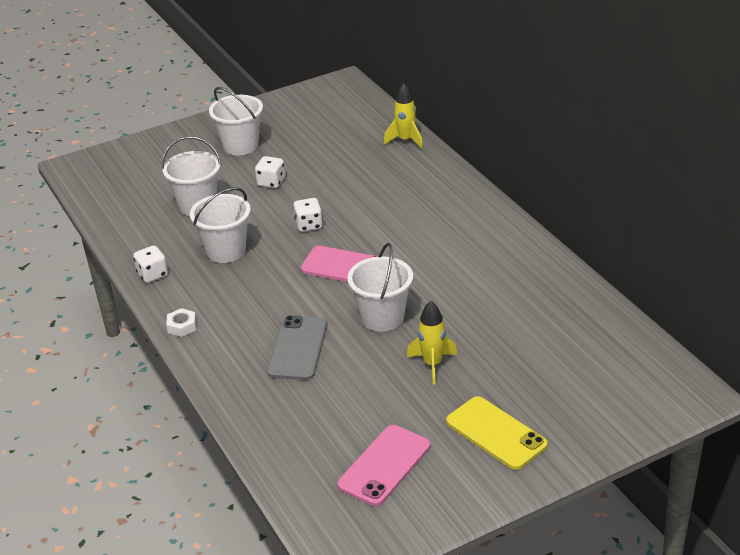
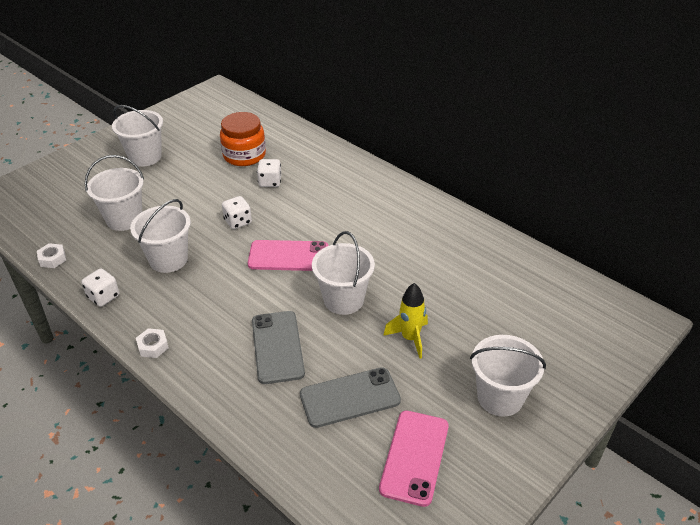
camera: 20 degrees left, 5 degrees up
white dice [255,156,285,188] -> white dice moved to [257,159,281,187]
yellow rocket [384,83,423,149] -> none
yellow phone [446,396,548,470] -> white bucket [470,335,546,417]
none -> white nut [37,243,66,268]
none -> orange jar [220,112,266,166]
none -> grey phone [300,367,401,428]

